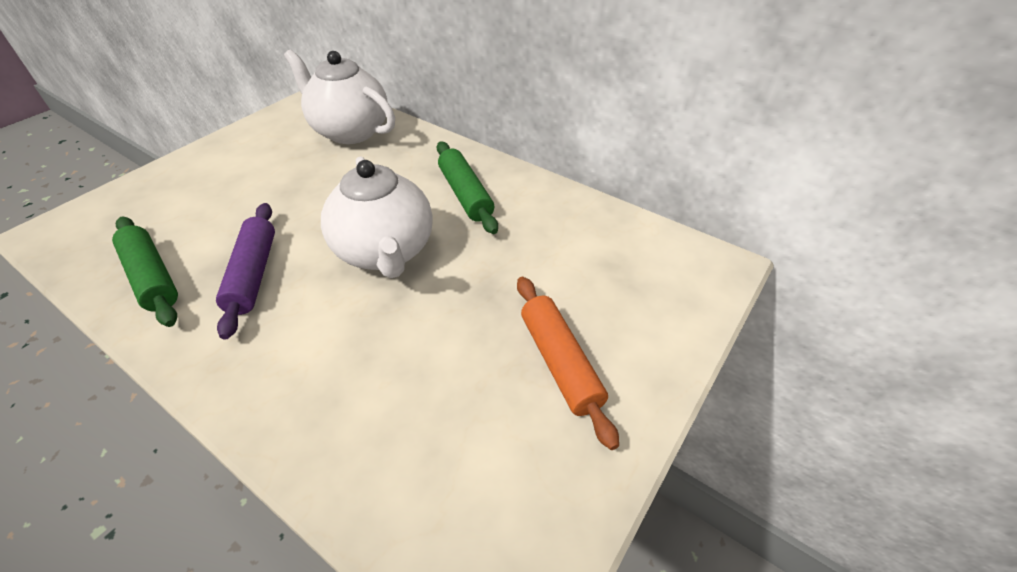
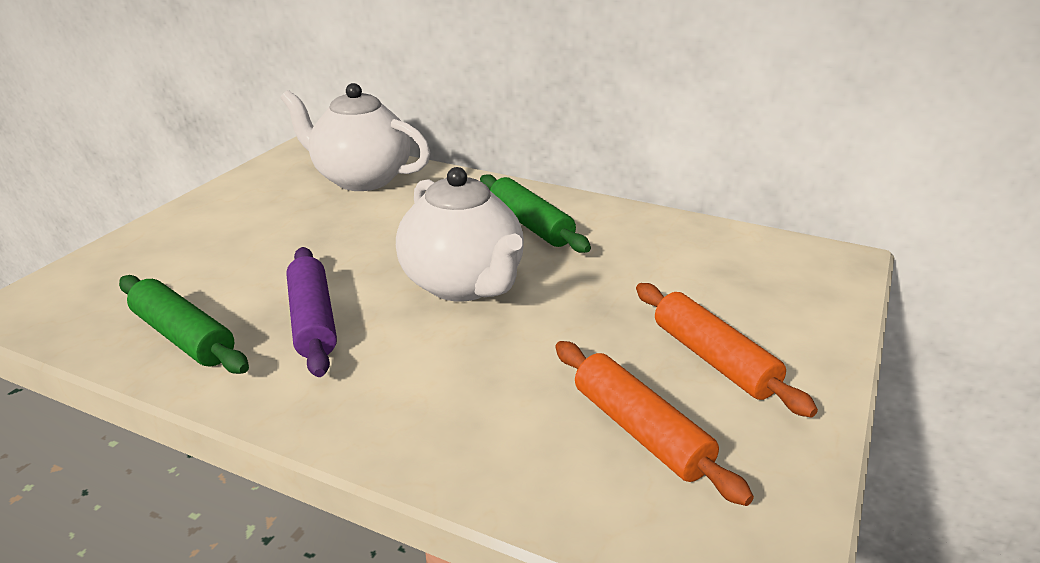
camera: 10 degrees left, 15 degrees down
none -> orange rolling pin [555,341,754,506]

